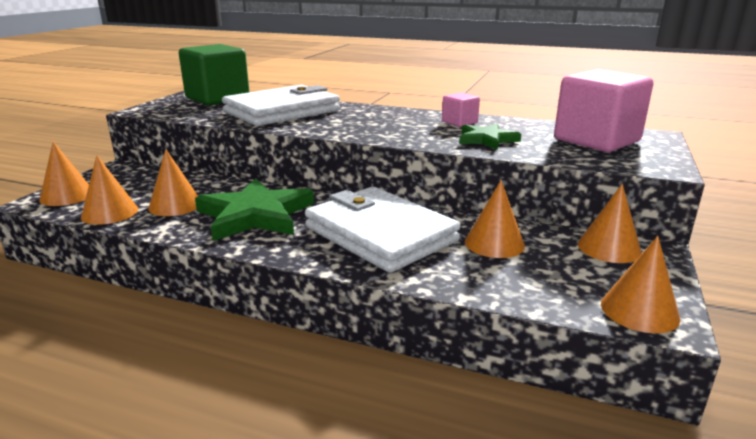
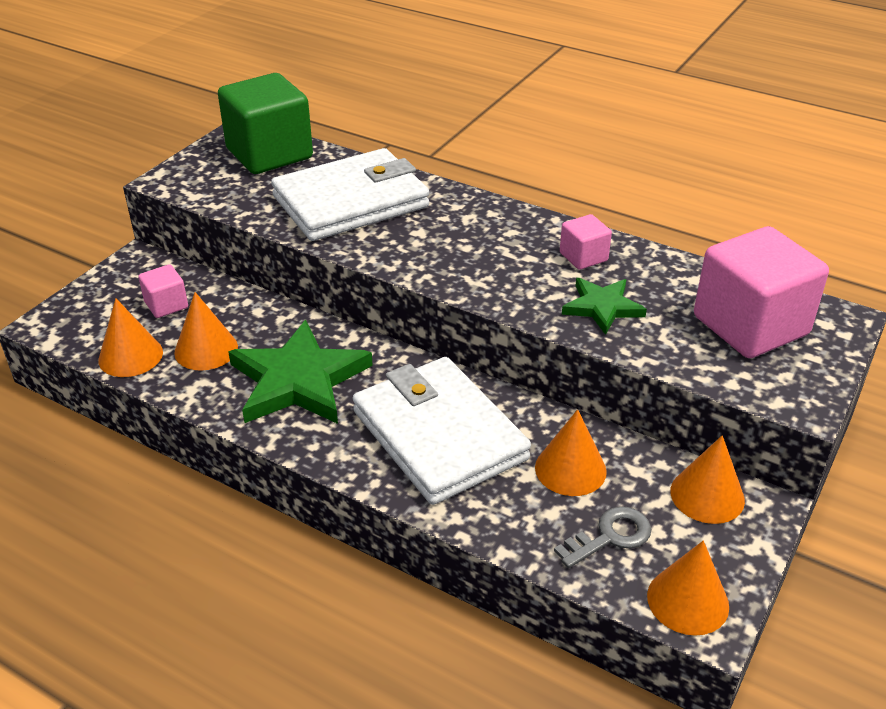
camera: 10 degrees right, 15 degrees up
orange cone [39,142,89,206] -> none
none -> pink cube [138,264,188,318]
none -> grey key [554,506,651,568]

